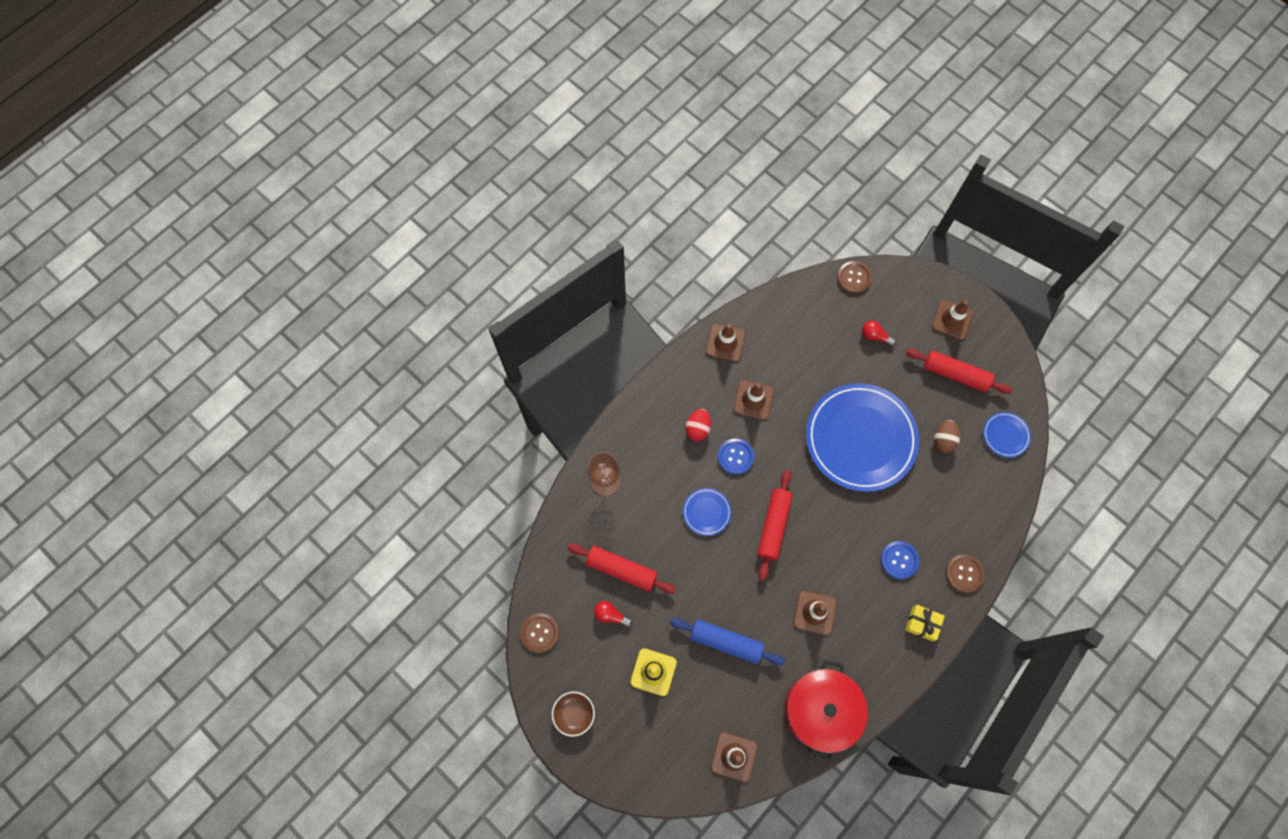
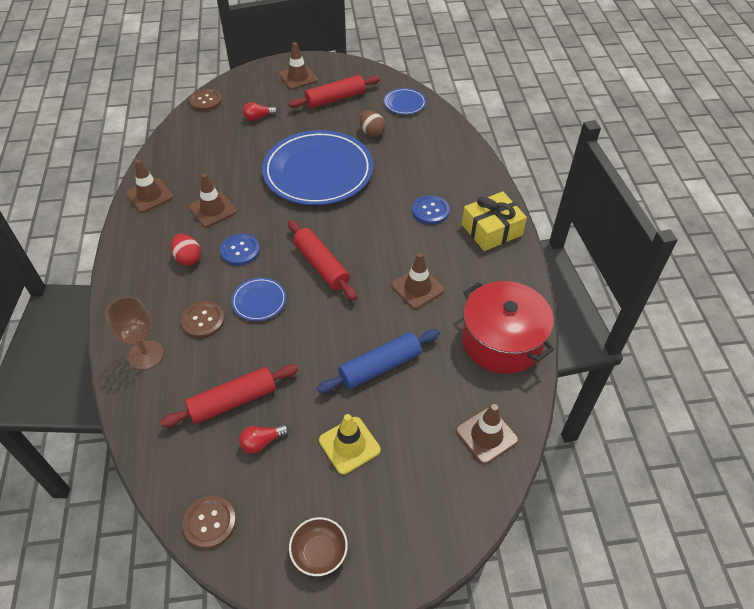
camera: 50 degrees left, 20 degrees down
yellow gift [905,605,945,641] -> yellow gift [462,191,527,251], size x1.61
brown button [946,554,985,593] -> brown button moved to [181,301,225,338]

